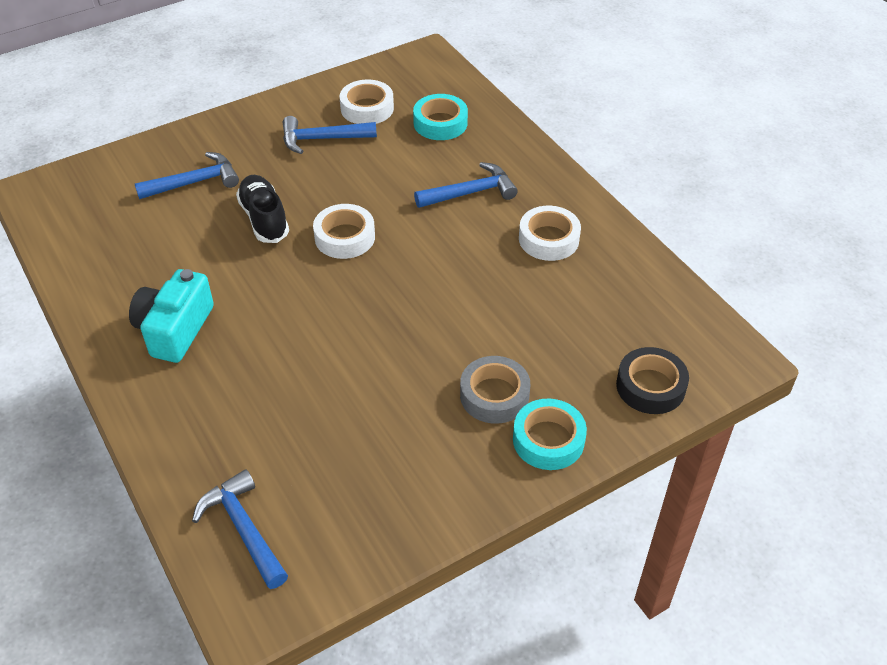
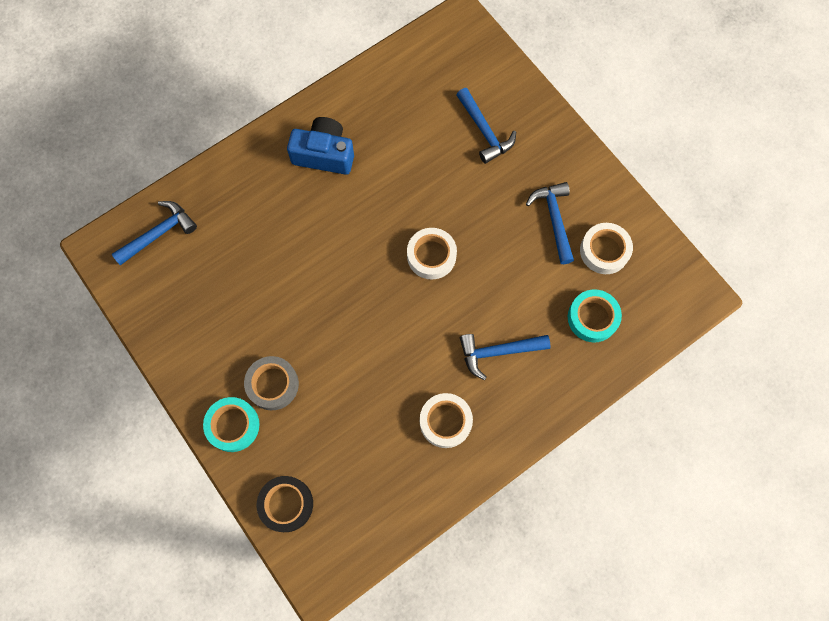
camera: 85 degrees right, 25 degrees up
turquoise camera [129,269,214,363] -> blue camera [287,117,354,175]
black shoe [236,175,289,243] -> none
blue hammer [414,162,518,208] -> blue hammer turned 105 degrees clockwise [460,334,551,380]

